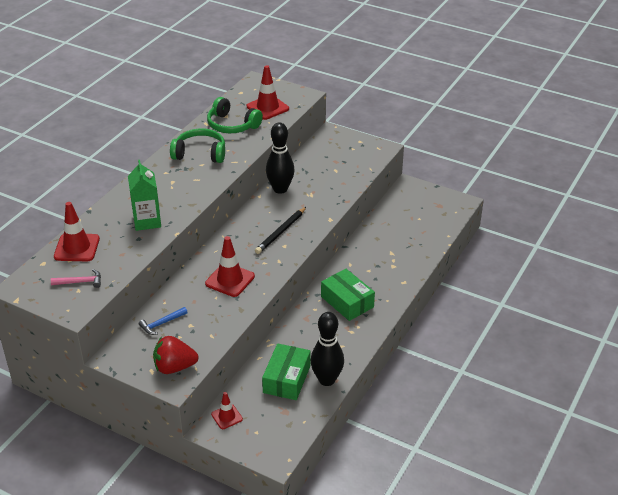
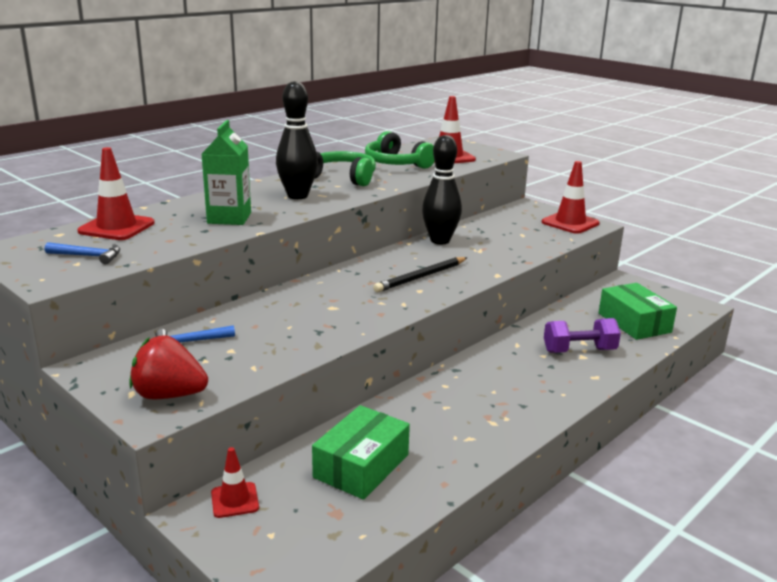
camera: 15 degrees right, 15 degrees down
pink hammer [51,269,101,288] -> blue hammer [45,242,120,264]
red traffic cone [205,236,255,297] -> red traffic cone moved to [542,161,600,234]
black bowling pin [311,312,344,386] -> black bowling pin moved to [276,81,318,199]
green box [321,269,375,321] -> green box moved to [599,283,677,340]
none -> purple dumbbell [544,318,621,353]

